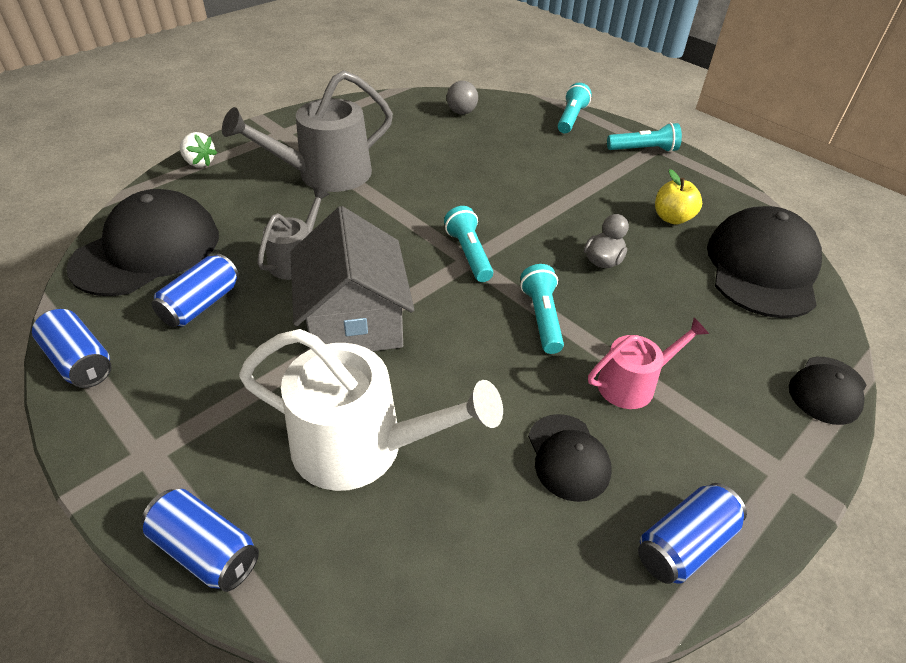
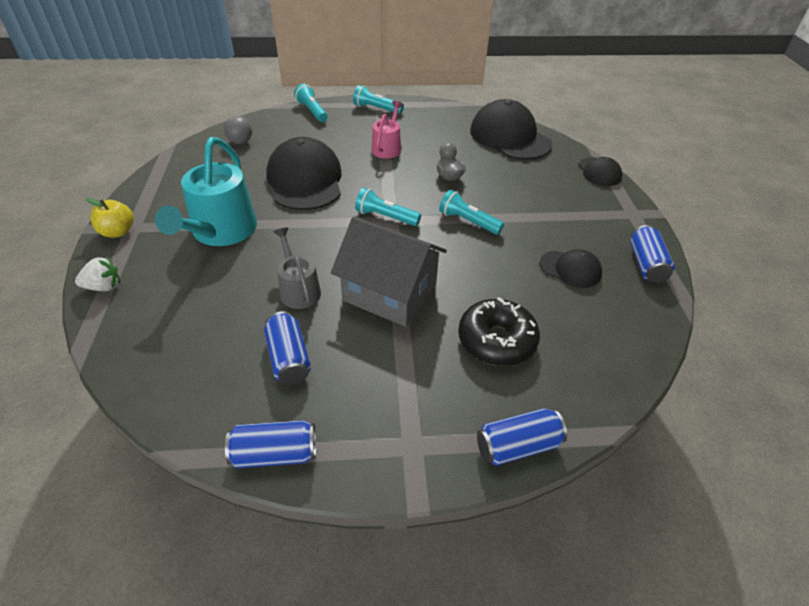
camera: 50 degrees left, 0 degrees up
black cap [66,189,219,296] -> black cap moved to [266,137,342,210]
grey watering can [222,70,393,192] -> turquoise watering can [155,137,257,246]
white watering can [239,329,503,491] -> black donut [458,297,540,366]
pink watering can [588,318,709,409] -> pink watering can moved to [371,101,403,159]
turquoise flashlight [607,123,682,152] -> turquoise flashlight turned 105 degrees counterclockwise [353,85,404,114]
yellow apple [655,169,702,225] -> yellow apple moved to [86,198,134,238]

